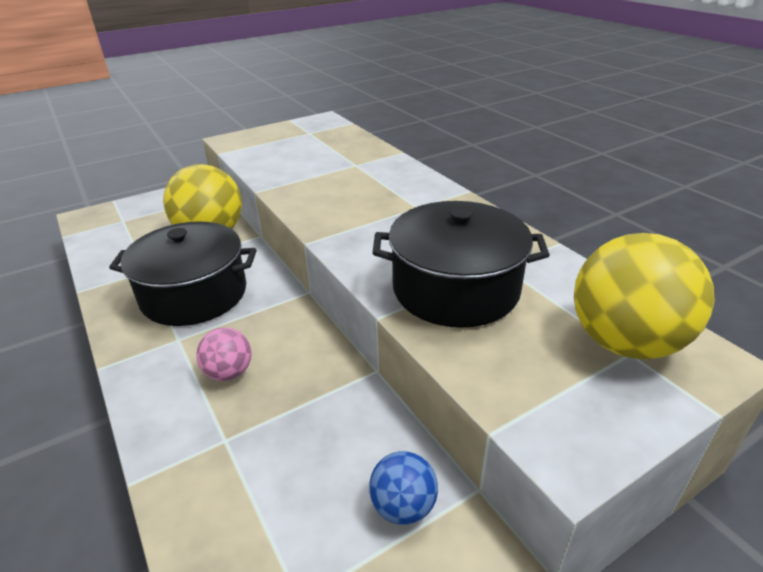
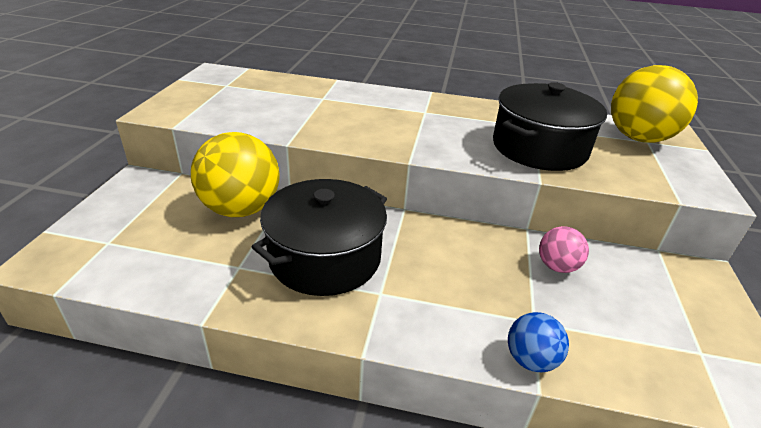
camera: 50 degrees left, 0 degrees up
pink ball [196,328,252,381] -> pink ball moved to [539,226,589,273]
blue ball [369,451,438,525] -> blue ball moved to [508,312,569,373]

